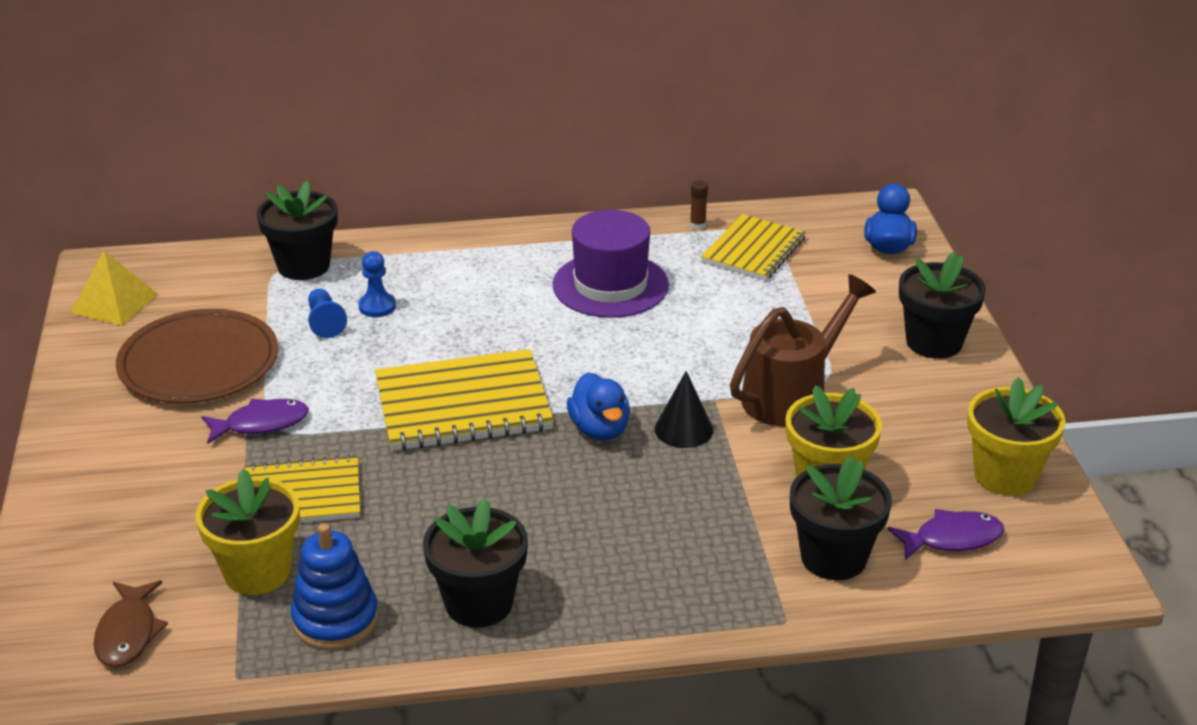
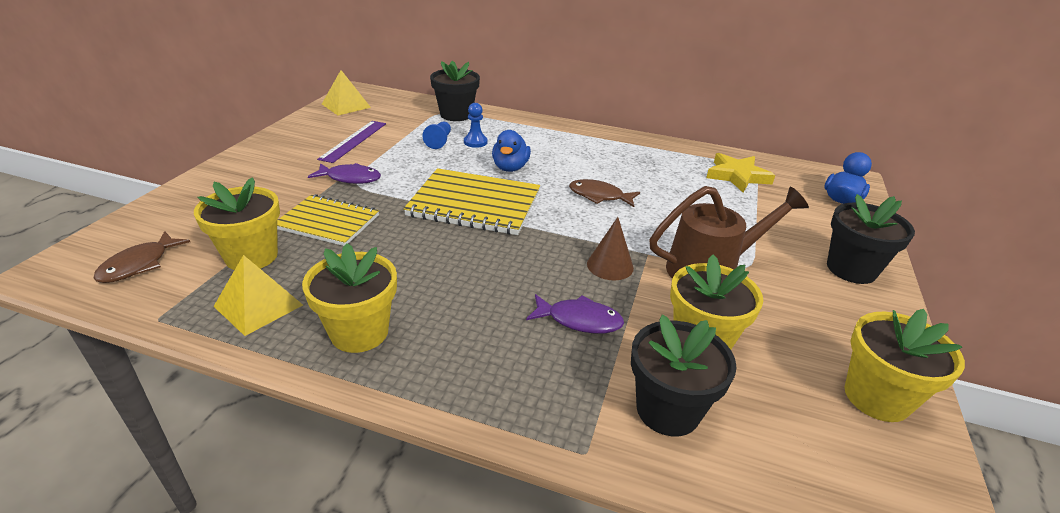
camera: 25 degrees right, 0 degrees up
brown plate [116,309,279,403] -> purple ruler [317,121,386,163]
blue stacking toy [291,523,378,650] -> yellow pyramid [213,255,303,336]
black flower pot [423,498,528,627] -> yellow flower pot [302,243,397,353]
purple hat [553,210,669,318] -> none
blue duck [567,372,630,441] -> blue duck moved to [492,130,531,172]
black cone [655,371,713,448] -> brown cone [587,217,634,280]
brown glue stick [690,181,708,230] -> none
yellow notebook [701,214,806,281] -> yellow star [706,153,775,193]
purple fish [887,509,1004,560] -> purple fish moved to [526,294,624,334]
none -> brown fish [569,179,640,207]

